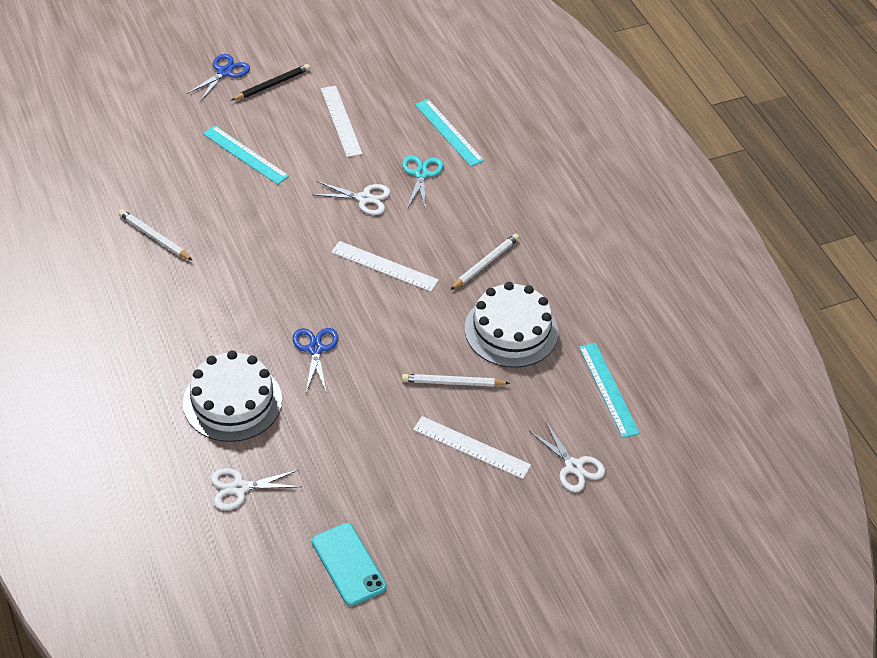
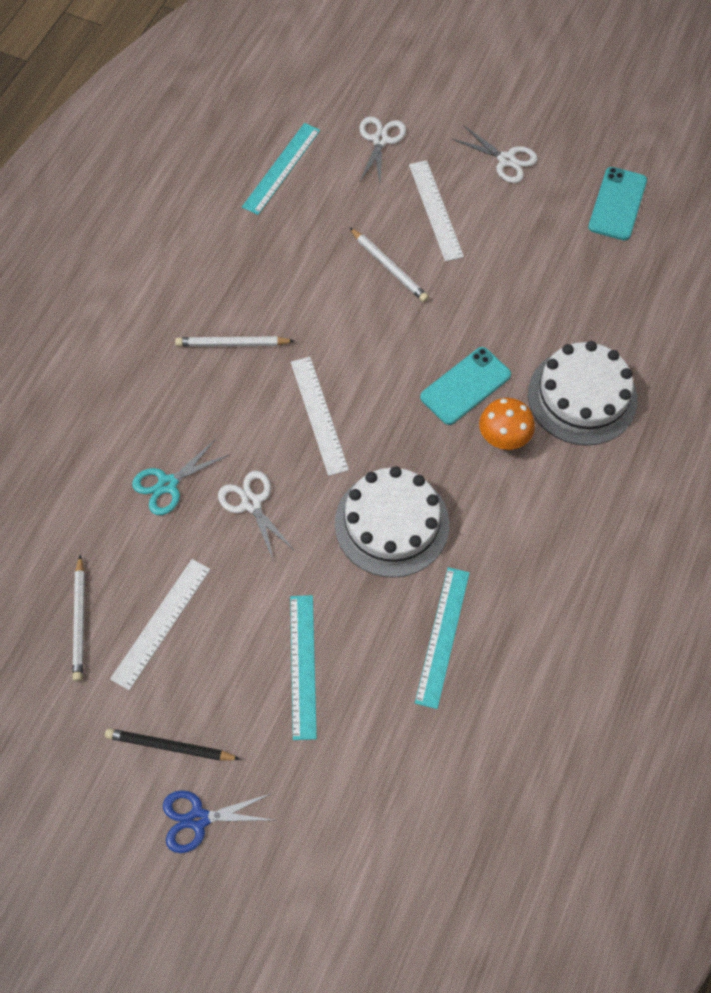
camera: 130 degrees left, 15 degrees up
white pencil [118,209,192,260] -> white pencil moved to [72,555,85,682]
white scissors [211,468,302,510] -> white scissors moved to [452,125,538,183]
blue scissors [293,328,338,394] -> turquoise phone [420,347,511,425]
turquoise ruler [415,99,484,167] -> turquoise ruler moved to [415,567,470,709]
white cake [465,282,558,368] -> white cake moved to [335,466,449,578]
none -> orange mushroom [479,398,535,450]

